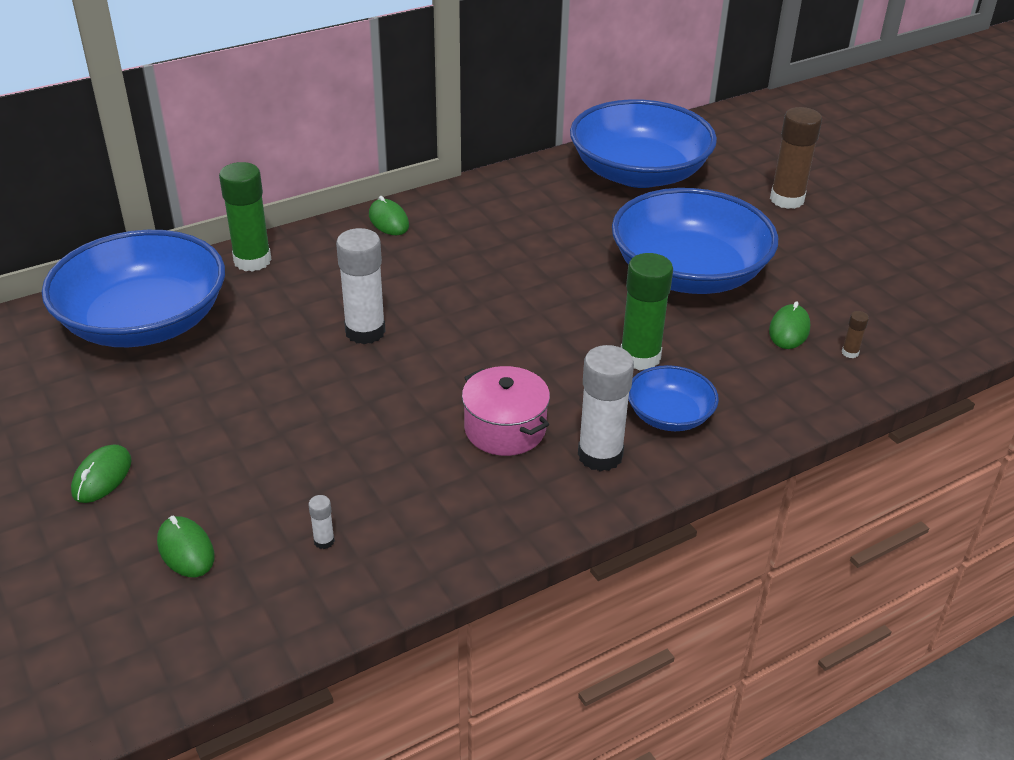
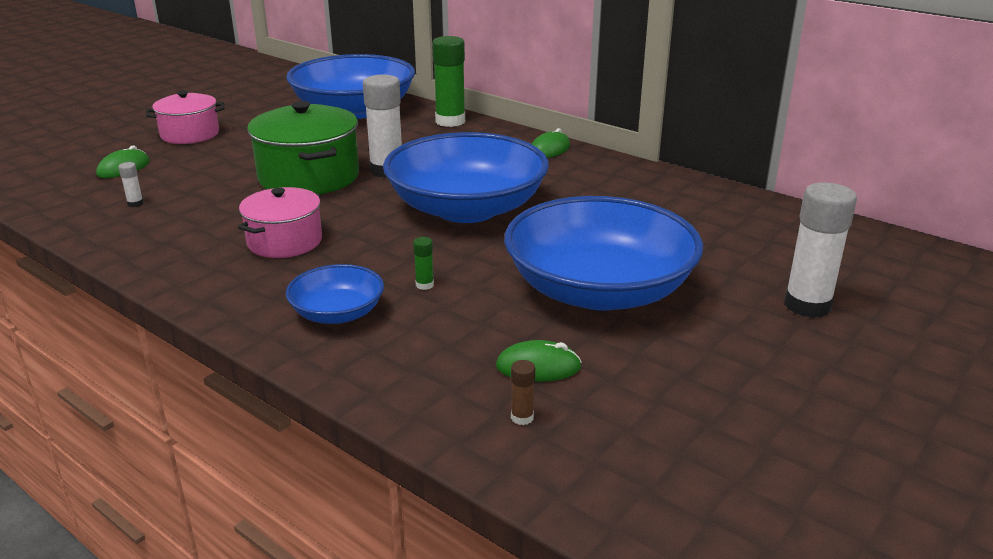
camera: 70 degrees right, 10 degrees down
green mouse [71,444,132,503] -> pink pot [146,91,225,144]
blue bowl [570,99,717,188] -> blue bowl moved to [383,132,549,223]
white glue stick [578,345,634,472] -> white glue stick moved to [784,183,857,318]
green glue stick [621,253,673,371] -> green glue stick [413,237,434,290], size x0.42
brown glue stick [770,107,822,209] -> none
none -> green pot [247,101,359,194]

